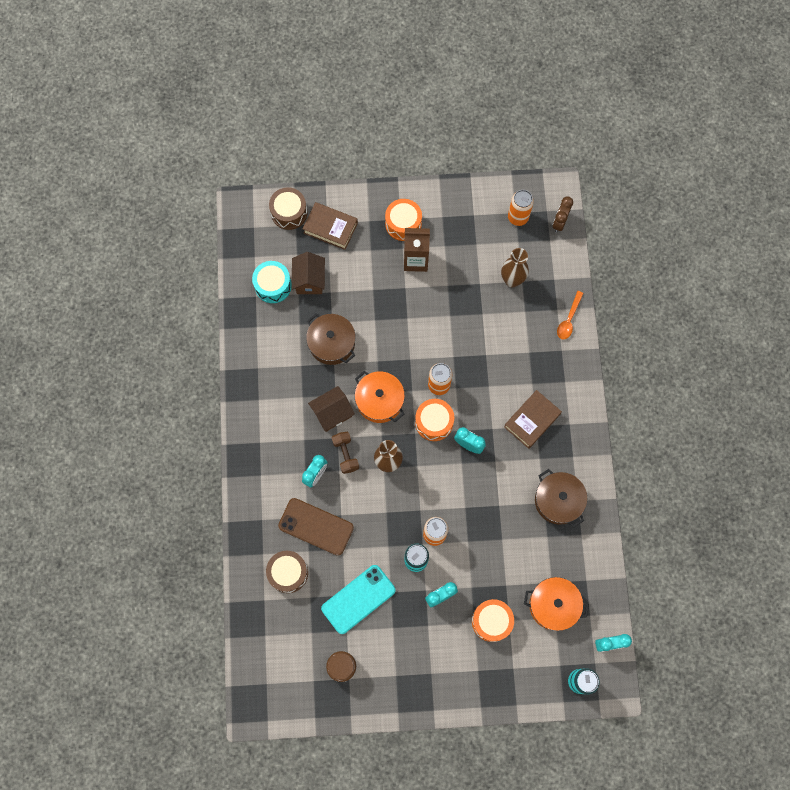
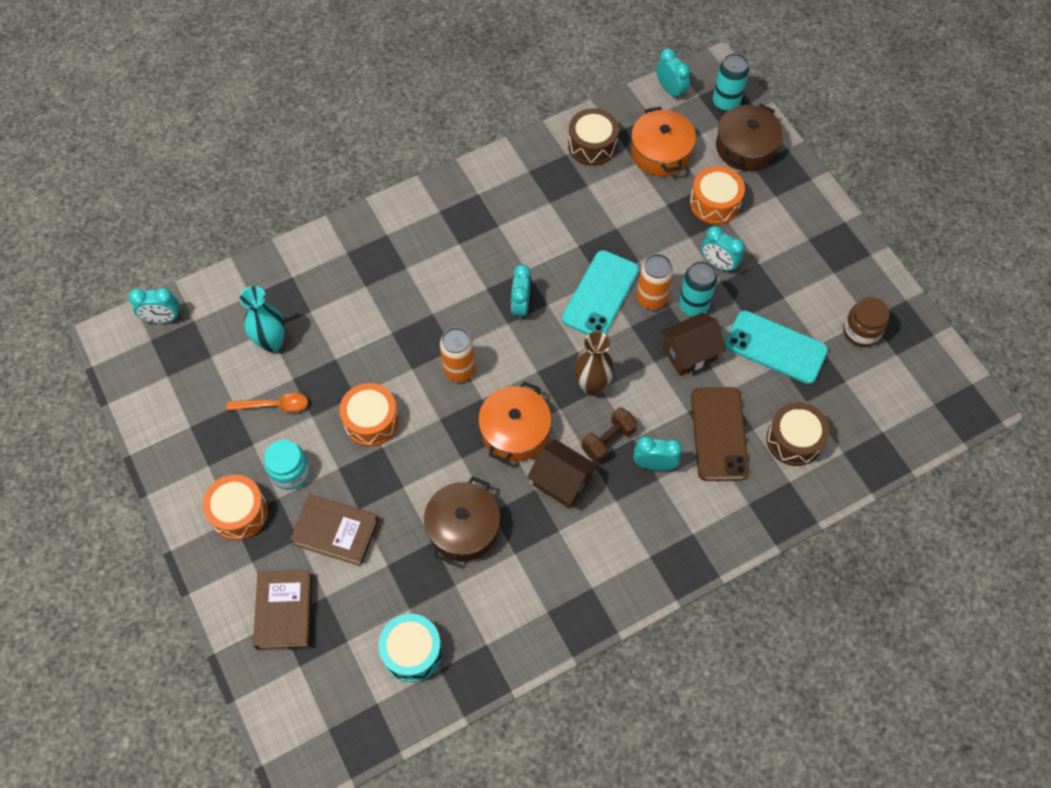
camera: 115 degrees left, 10 degrees down
brown drum [269,187,308,230] -> brown drum moved to [568,108,619,166]
brown house [291,252,325,294] -> brown house moved to [660,313,726,376]
brown carton [404,228,430,272] -> turquoise jar [264,440,310,490]
orange drum [415,399,455,441] -> orange drum moved to [339,383,399,447]
brown vase [501,248,529,287] -> turquoise vase [240,286,285,352]
brown book [504,390,562,449] -> brown book moved to [290,494,379,566]
orange can [508,190,534,226] -> none
brown pot [535,469,587,527] -> brown pot moved to [716,104,783,171]
brown clock [552,197,573,233] -> turquoise clock [128,288,180,323]
orange spoon [557,291,584,340] -> orange spoon moved to [227,393,308,413]
none -> turquoise phone [562,250,639,335]

